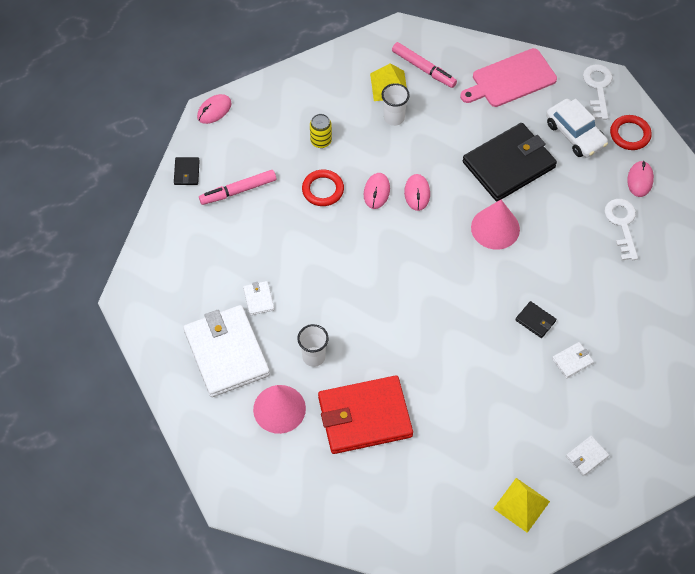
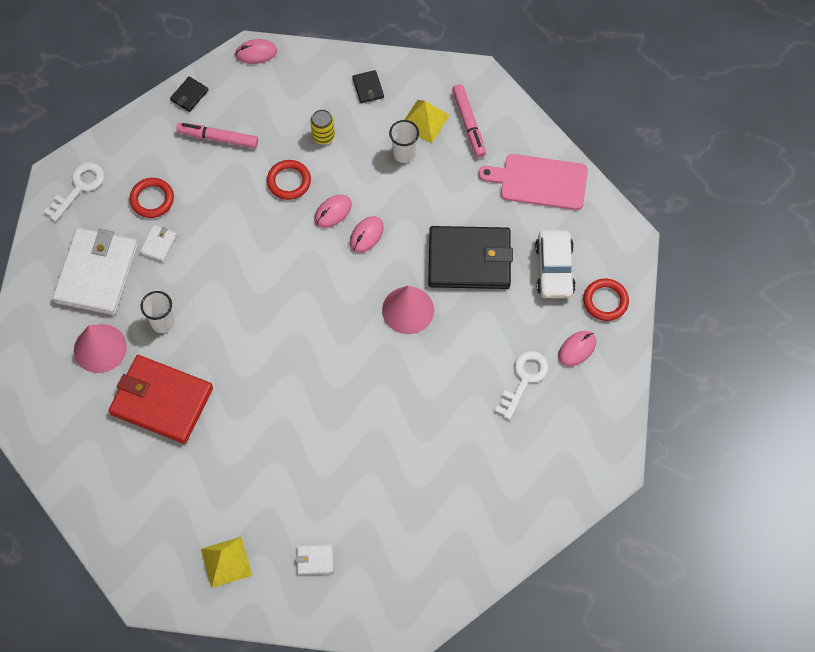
camera: 35 degrees right, 5 degrees up
black wallet [515,301,557,338] -> black wallet moved to [352,70,384,103]
white wallet [552,342,594,378] -> none
white key [583,64,613,120] -> white key moved to [43,162,104,222]
none -> red ring [129,178,174,218]

